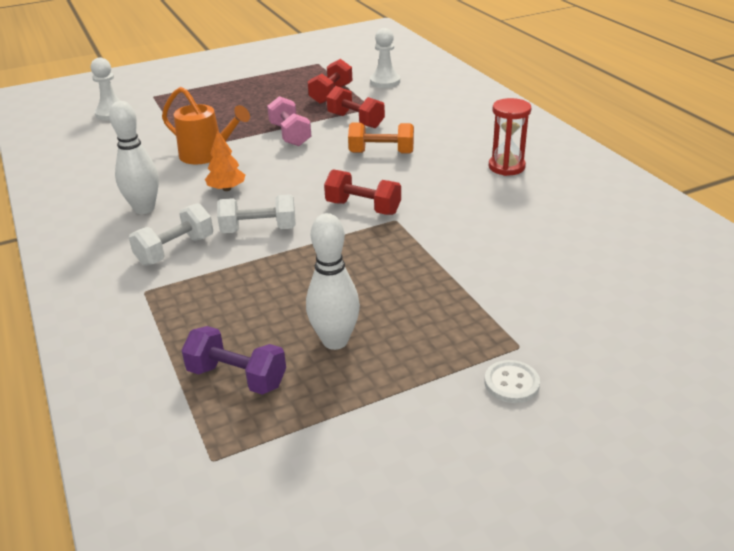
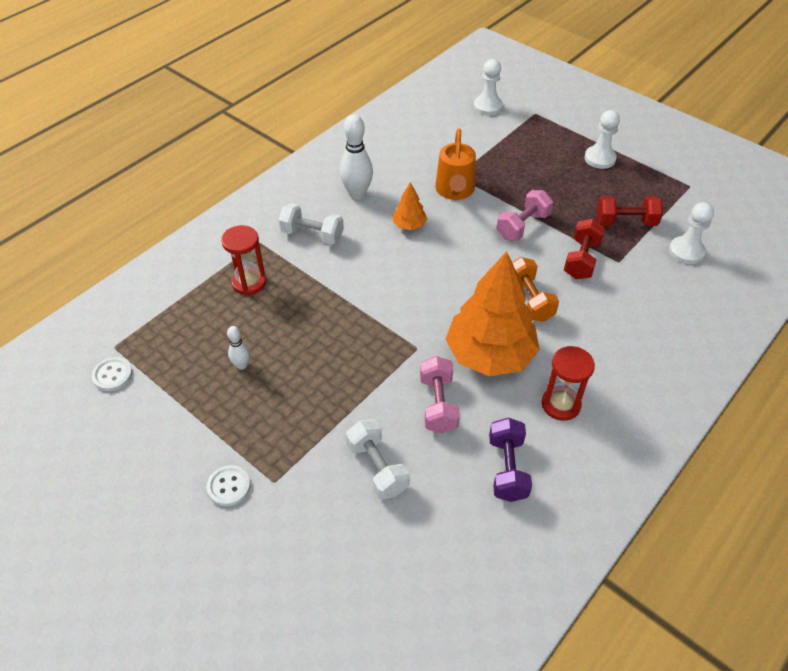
camera: 65 degrees right, 15 degrees up
purple dumbbell [181,326,286,395] -> purple dumbbell moved to [489,418,532,502]
white dumbbell [217,194,296,233] -> white dumbbell moved to [346,420,410,499]
white bowling pin [306,213,360,350] -> white bowling pin [227,326,250,370], size x0.53
red dumbbell [324,170,401,215] -> none
none -> white button [92,357,132,391]
none -> red hourglass [221,225,266,295]
none -> pink dumbbell [420,356,460,433]
none -> orange tree [445,251,540,377]
none -> white pawn [584,110,620,169]

